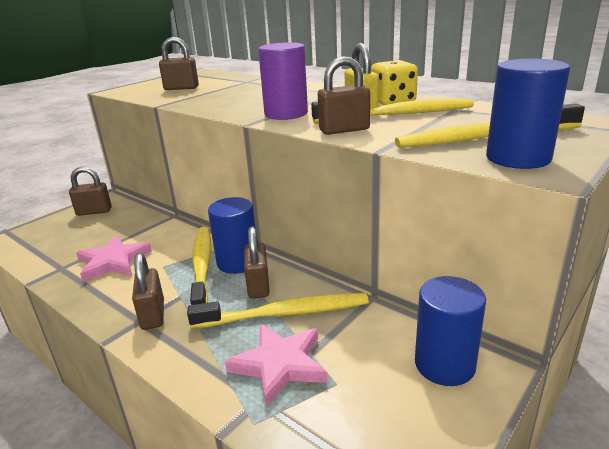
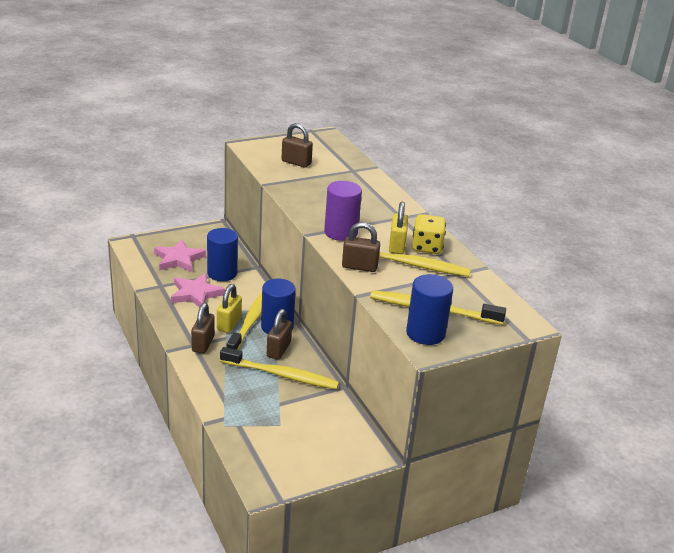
camera: 20 degrees right, 5 degrees up
brown padlock [69,167,112,216] -> none
pink star [225,324,328,407] -> pink star moved to [154,240,206,272]
blue cylinder [415,276,486,386] -> blue cylinder moved to [207,228,238,281]
none -> yellow padlock [217,284,242,333]

